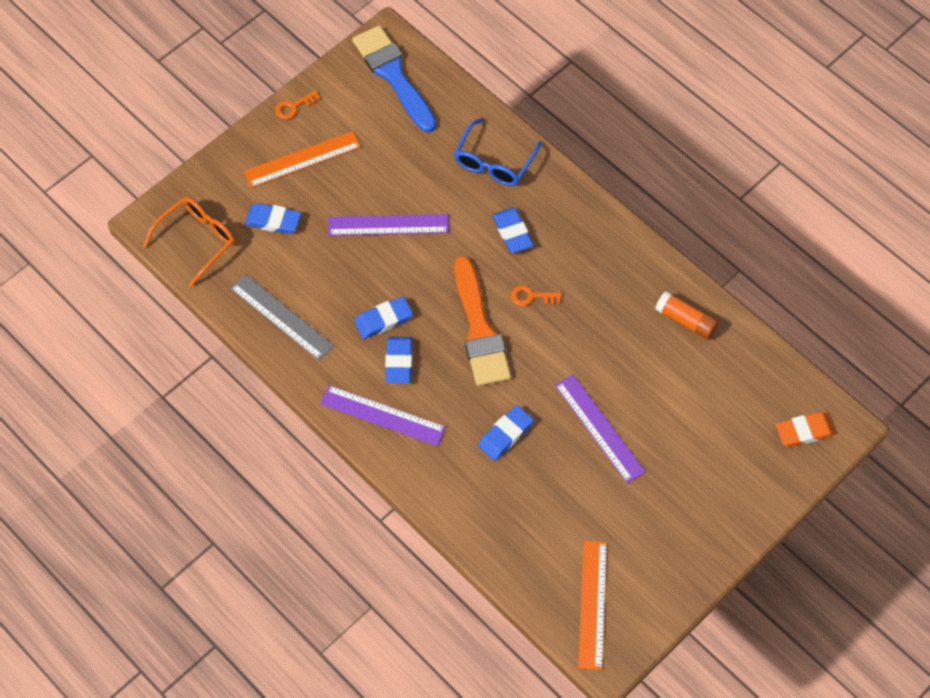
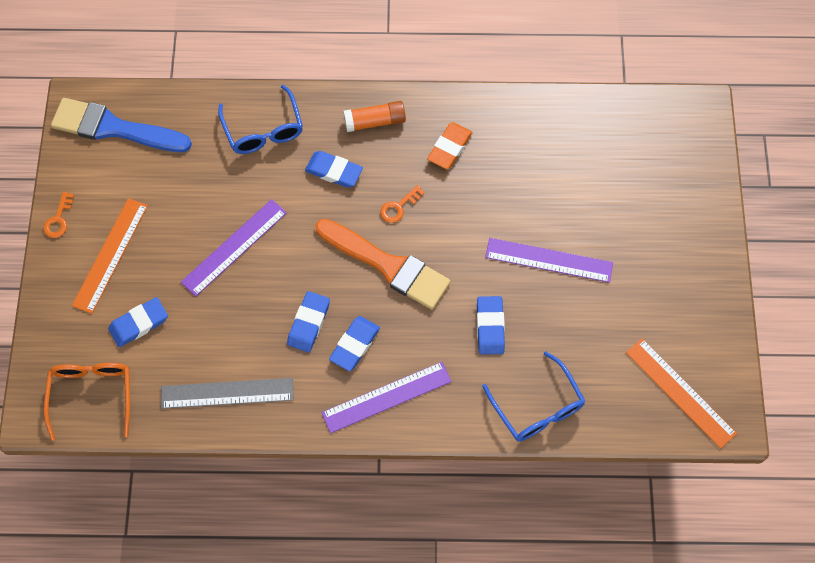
camera: 45 degrees left, 5 degrees up
blue eraser [385,337,412,383] -> blue eraser turned 75 degrees clockwise [329,316,380,371]
orange glue stick [655,291,719,339] -> orange glue stick moved to [344,101,406,132]
orange eraser [776,412,836,447] -> orange eraser moved to [427,122,473,169]
none -> blue glasses [482,351,585,442]

